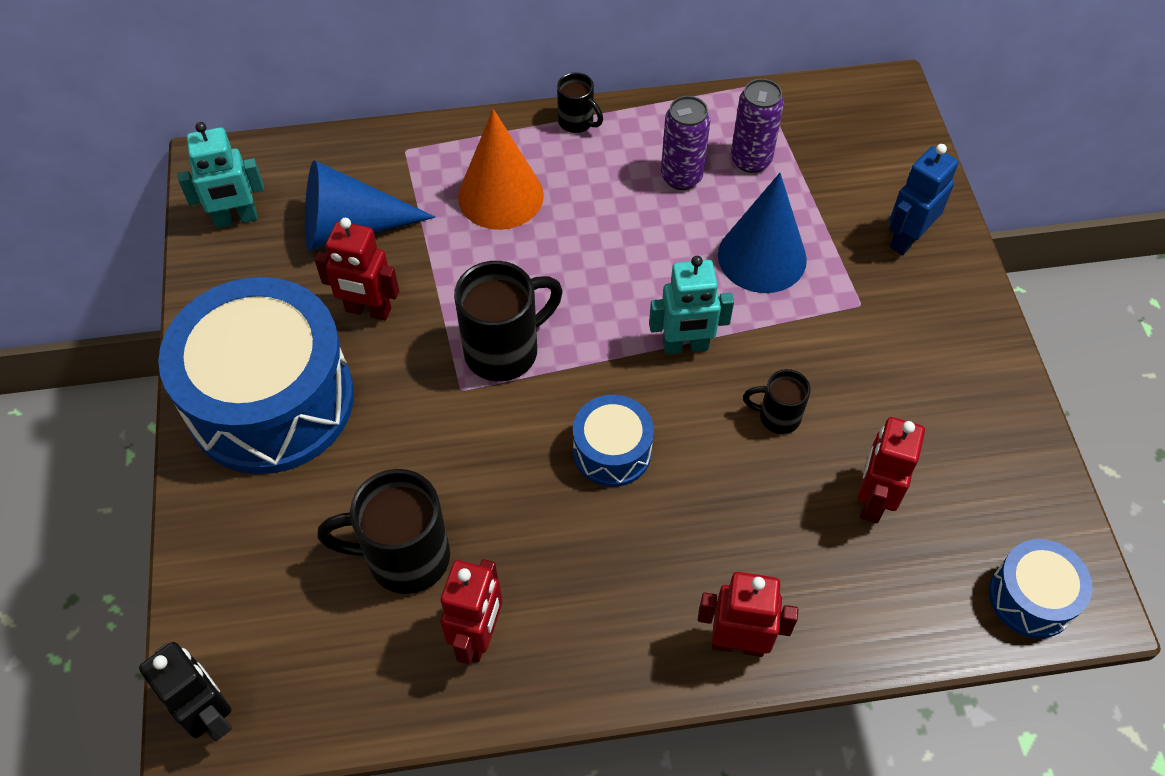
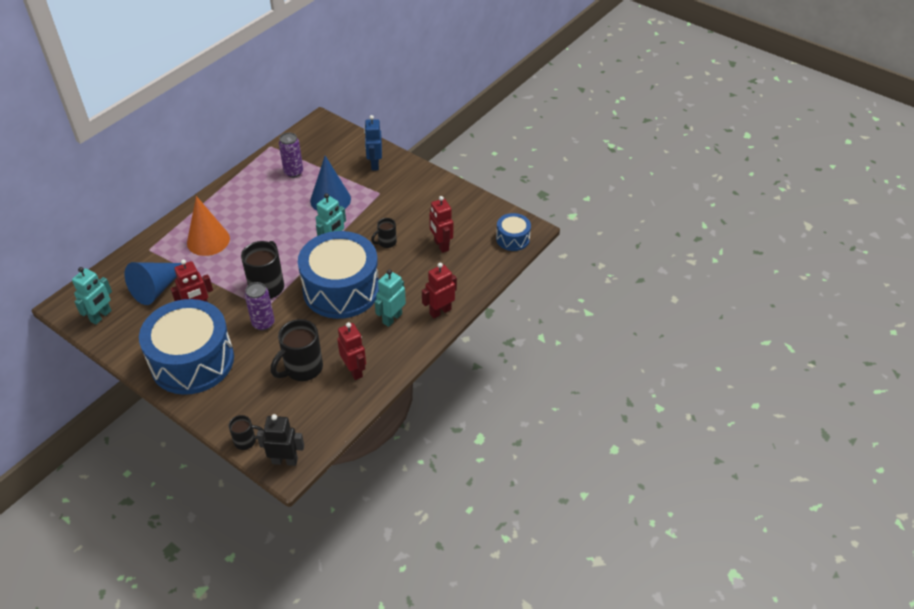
camera: 45 degrees left, 10 degrees down
black mug [557,72,603,133] -> black mug moved to [229,415,263,450]
blue drum [573,395,654,487] -> blue drum [298,231,379,319], size x2.15
purple can [661,96,710,190] -> purple can moved to [245,282,275,331]
none -> turquoise robot [375,269,406,327]

